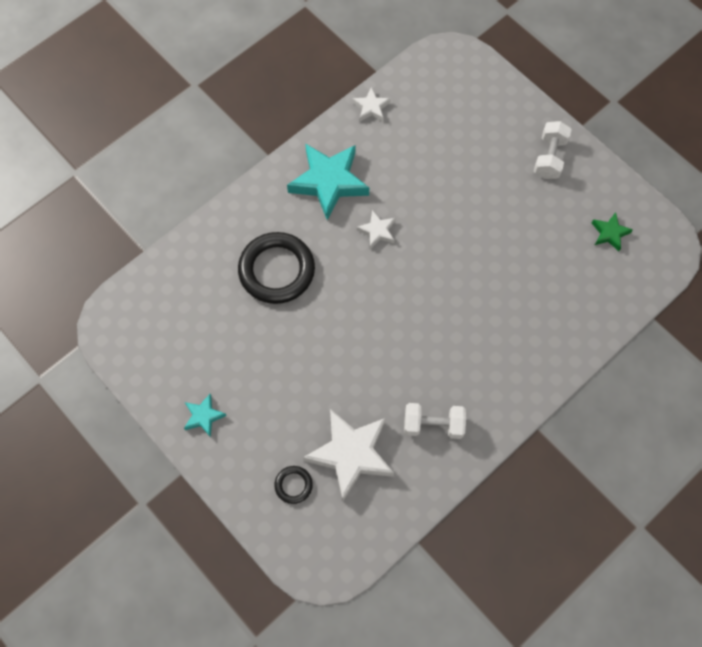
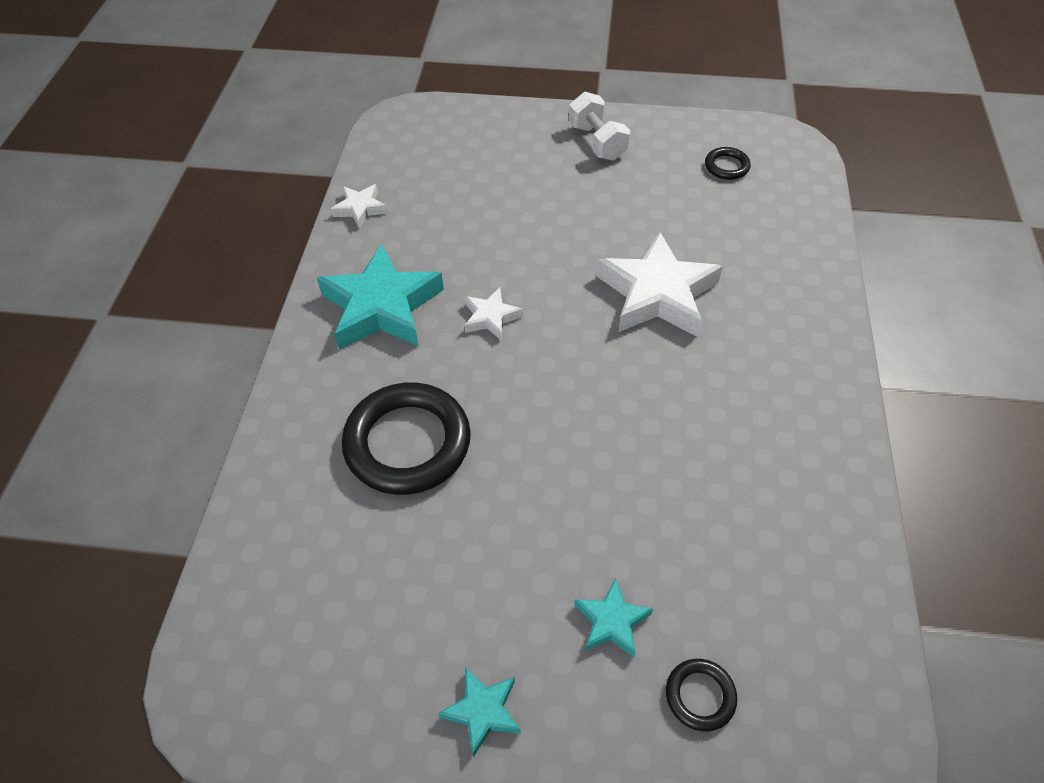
camera: 40 degrees left, 15 degrees down
white star [303,409,394,501] -> white star moved to [597,232,723,337]
white dumbbell [404,403,466,439] -> none
green star [592,212,633,251] -> black ring [705,147,751,180]
none -> turquoise star [574,578,653,657]

